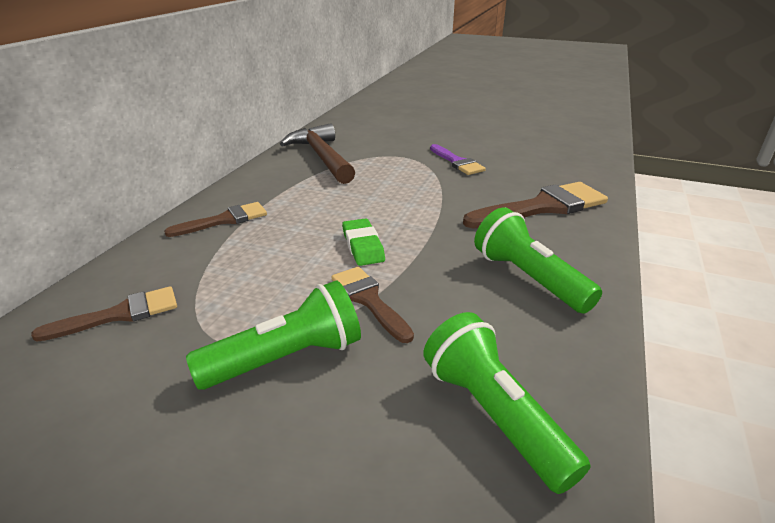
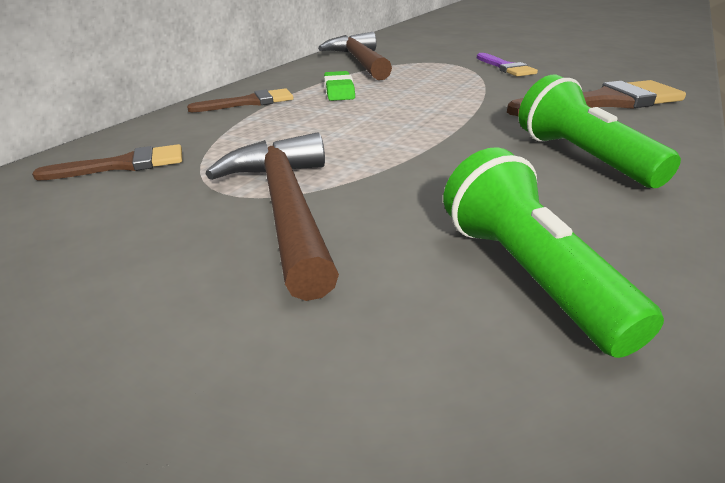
camera: 10 degrees right, 0 degrees up
green flashlight [186,281,361,390] -> brown hammer [206,132,339,301]
brown brush [331,267,414,343] -> none
green eraser [342,218,385,266] -> green eraser moved to [324,71,355,101]

